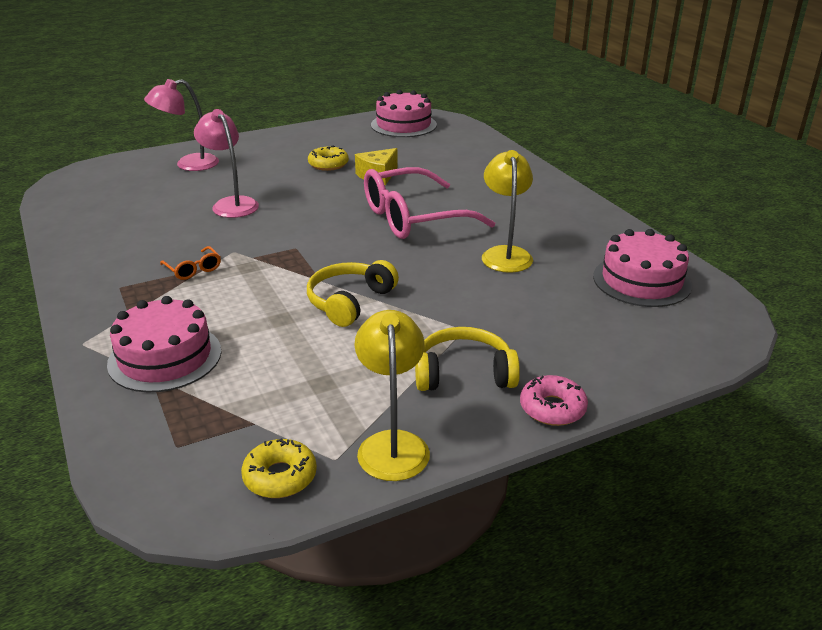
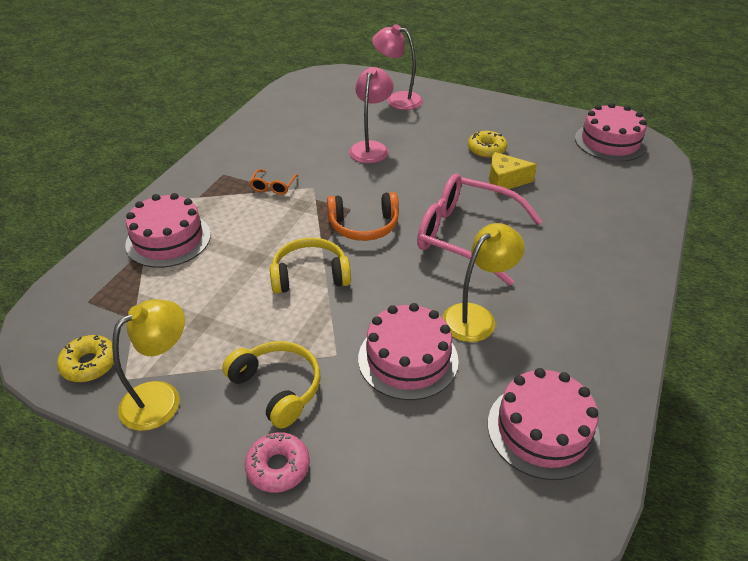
camera: 50 degrees right, 10 degrees up
none -> orange headphones [327,192,399,241]
none -> pink cake [358,303,459,400]

